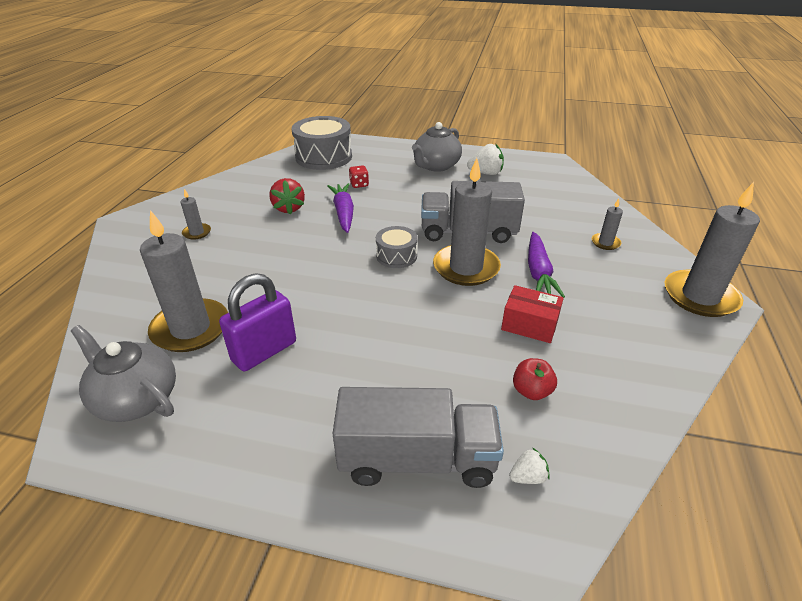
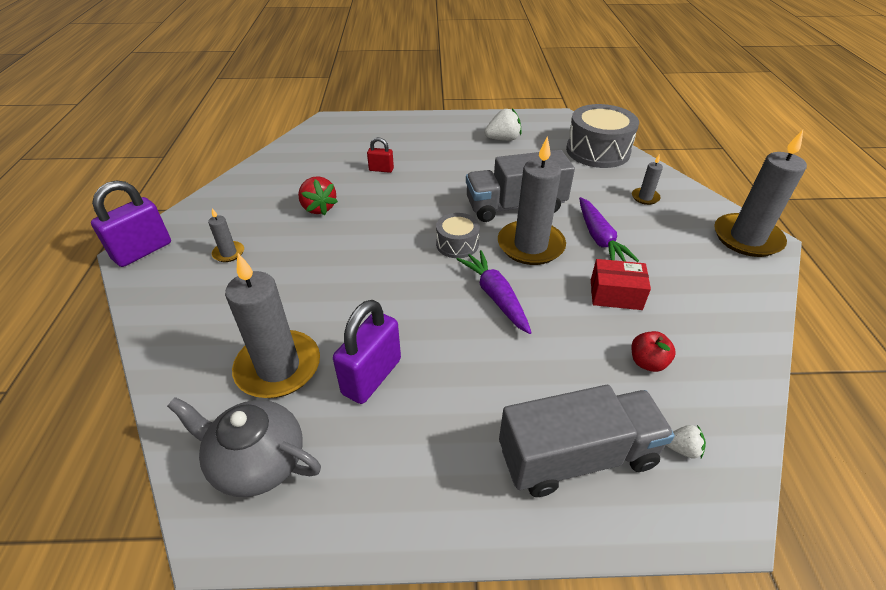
camera: 15 degrees left, 5 degrees up
grey drum [292,116,352,170] -> grey drum moved to [566,104,639,168]
purple carrot [327,183,354,233] -> purple carrot moved to [457,250,532,334]
red dice [349,165,369,188] -> red padlock [367,137,394,173]
grey teapot [412,122,462,172] -> none
white strawberry [509,447,550,484] -> white strawberry turned 45 degrees clockwise [666,425,706,459]
none -> purple padlock [91,180,171,267]

